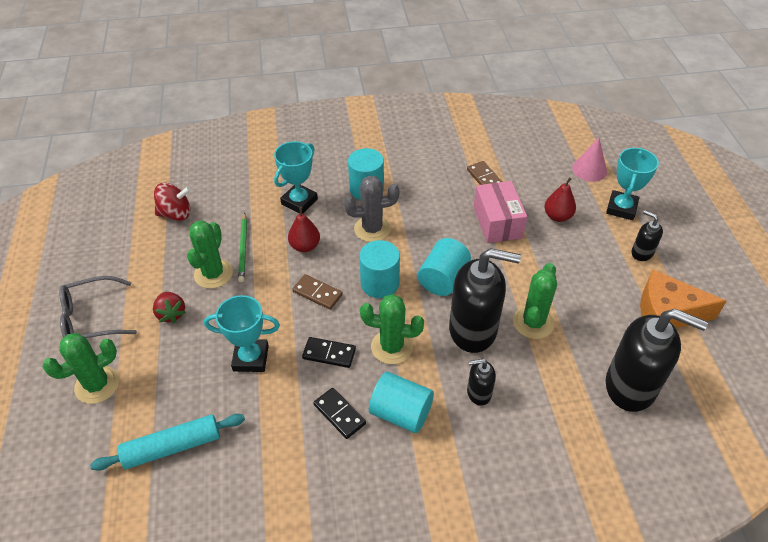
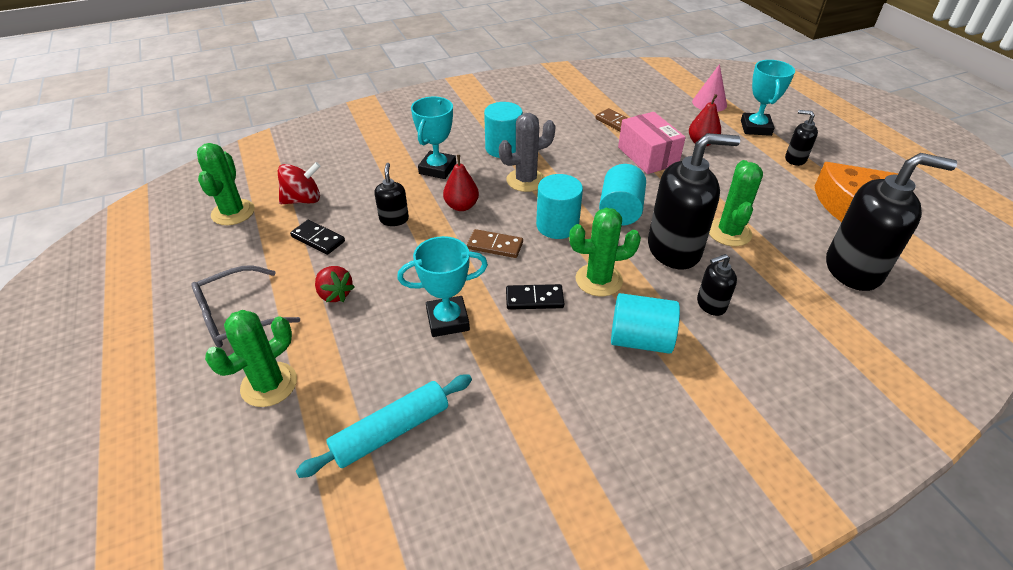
camera: 15 degrees left, 5 degrees down
green cactus [187,220,233,289] -> green cactus moved to [197,143,255,225]
green pencil [238,213,247,282] -> black soap dispenser [374,163,409,226]
black domino [313,388,366,439] -> black domino moved to [290,220,345,255]

